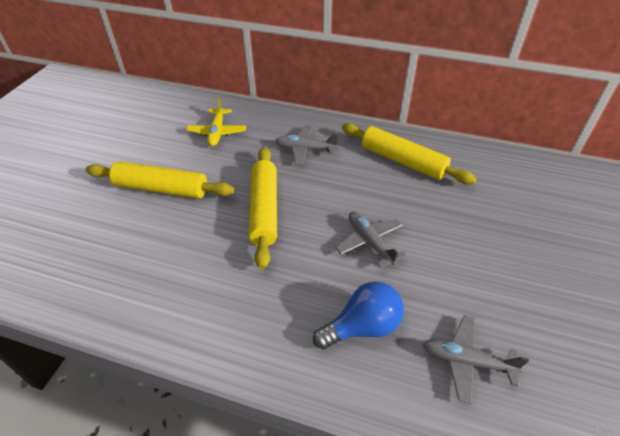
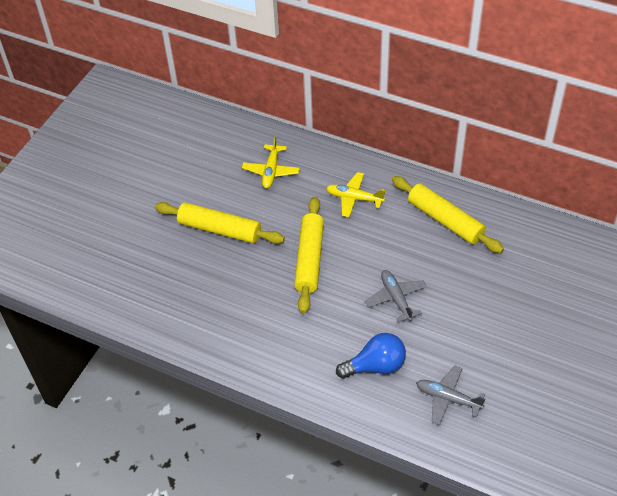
camera: 10 degrees right, 5 degrees up
grey plane [275,125,338,165] -> yellow plane [326,172,385,217]

